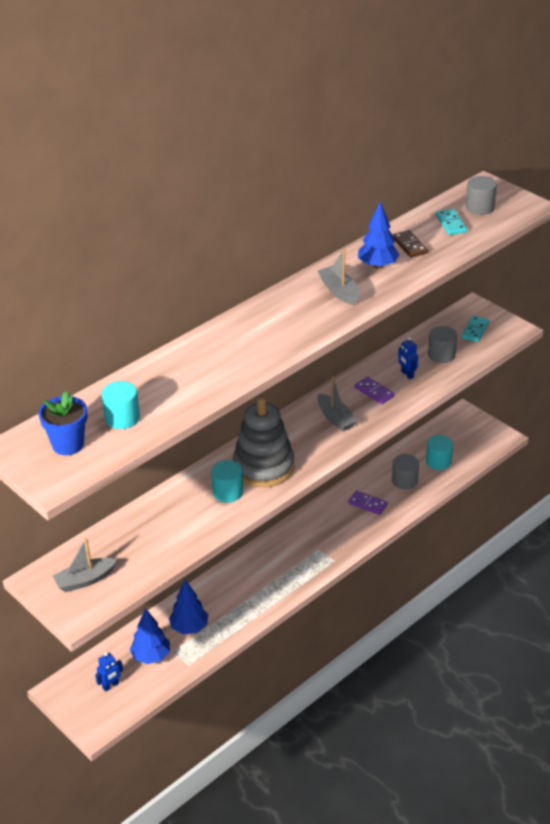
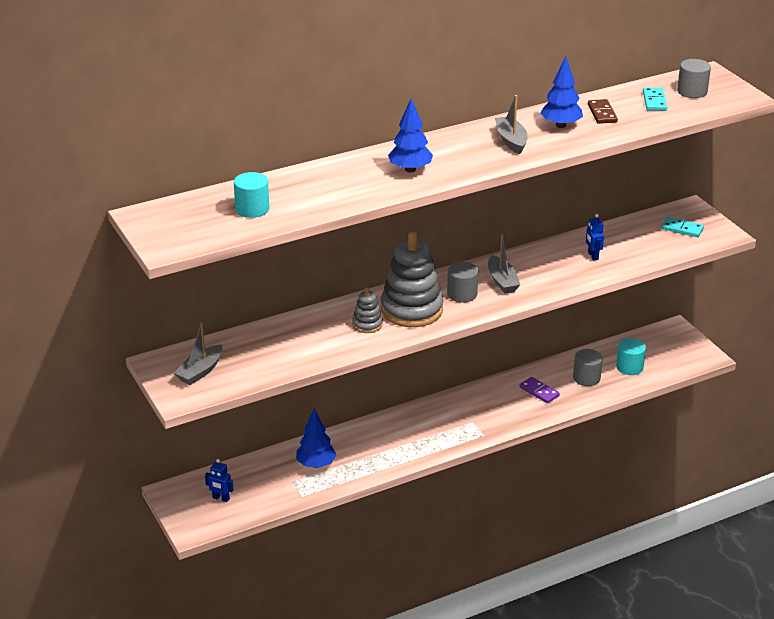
camera: 15 degrees right, 5 degrees down
blue flower pot [39,391,87,455] -> none
grey boat [53,538,117,592] -> grey boat turned 45 degrees counterclockwise [174,323,223,385]
blue robot [95,652,123,692] -> blue robot turned 45 degrees clockwise [205,459,234,502]
blue tree [130,608,170,664] -> blue tree moved to [388,98,433,173]
turquoise cylinder [211,460,243,503] -> grey stacking toy [352,287,383,333]
purple domino [355,377,395,404] -> none
grey cylinder [428,326,457,363] -> grey cylinder moved to [447,262,478,303]
turquoise domino [461,316,489,342] -> turquoise domino turned 75 degrees clockwise [661,217,704,237]

